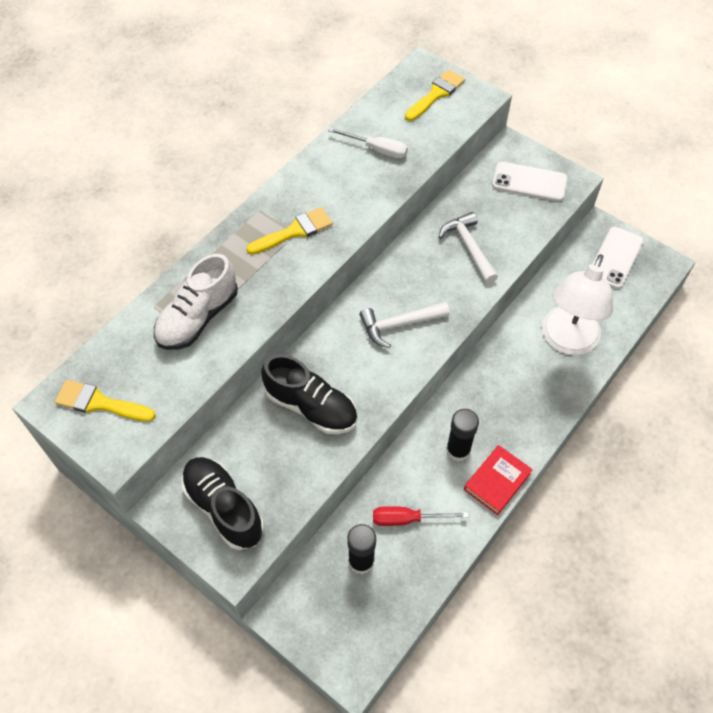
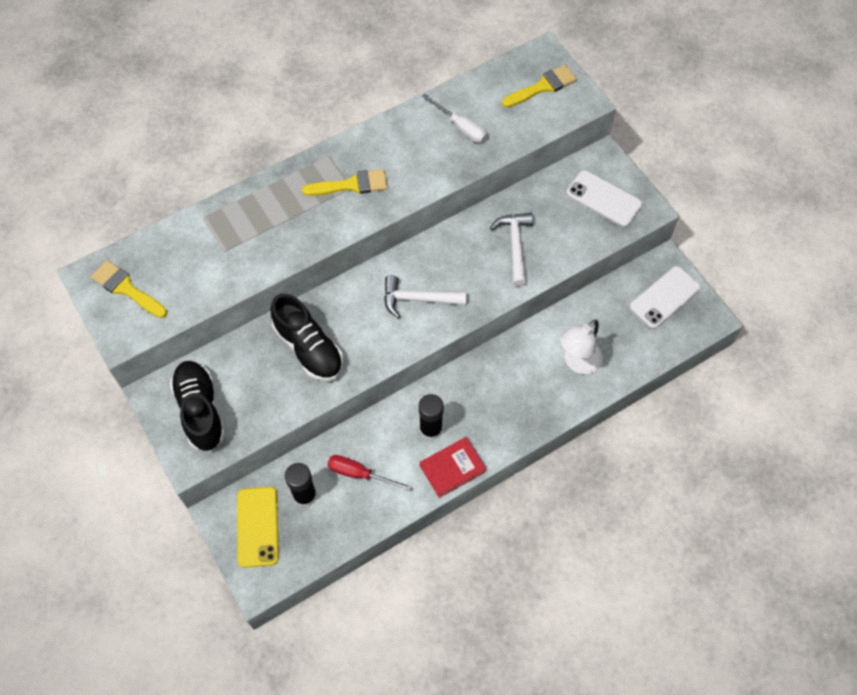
camera: 20 degrees right, 5 degrees up
white shoe [154,254,238,350] -> none
white lamp [542,254,613,355] -> white lamp [560,319,603,374], size x0.66
none -> yellow phone [237,487,279,568]

